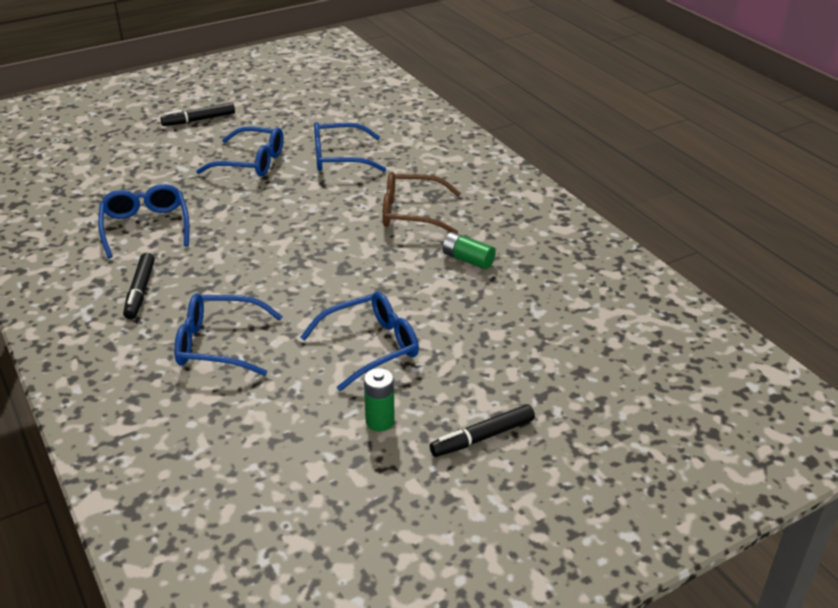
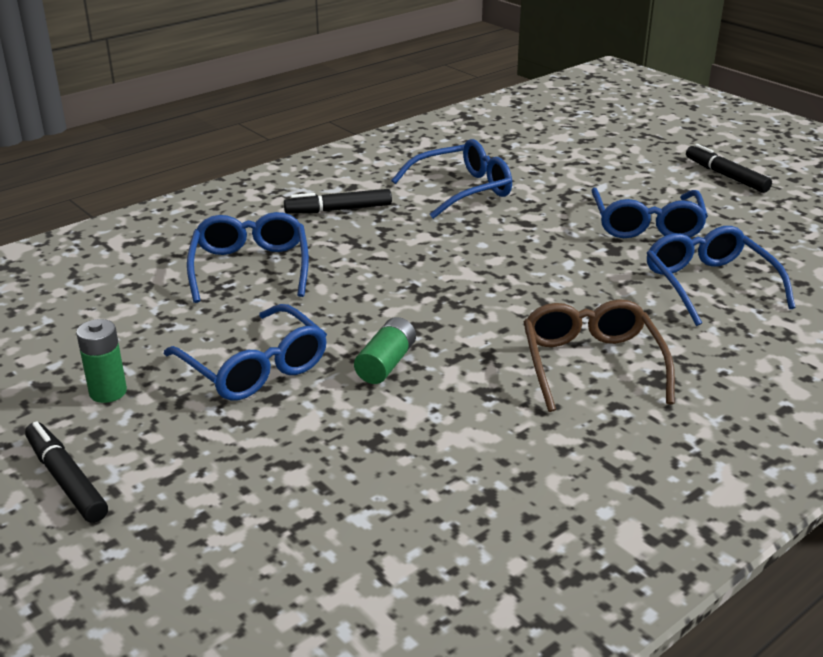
camera: 80 degrees right, 5 degrees down
green battery [442,232,496,269] -> green battery moved to [354,317,416,384]

